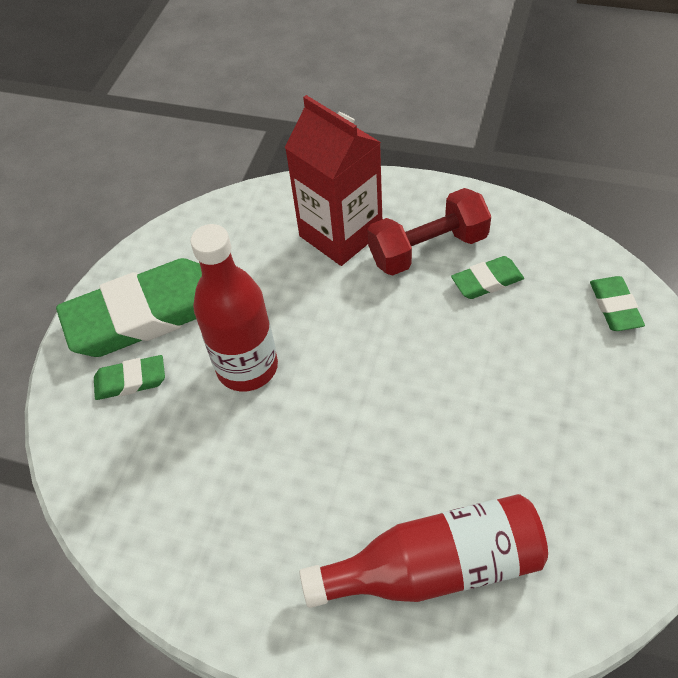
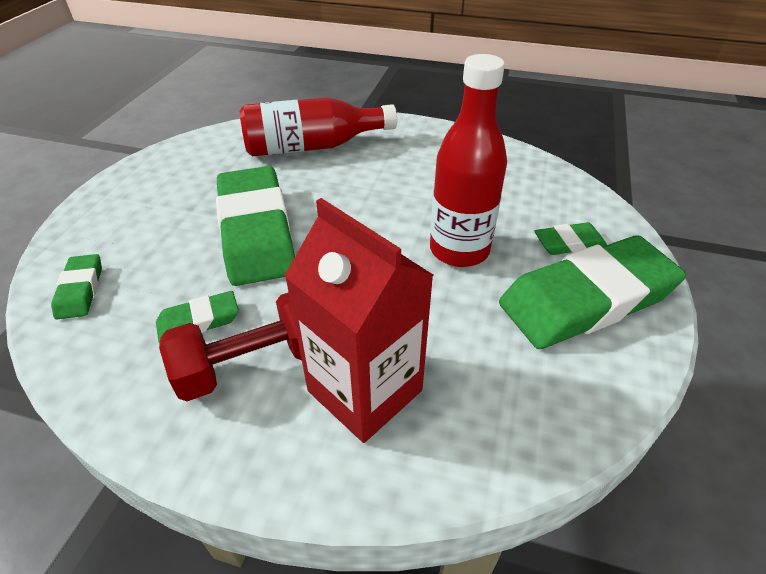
camera: 175 degrees right, 10 degrees down
none -> green eraser [216,166,295,286]

